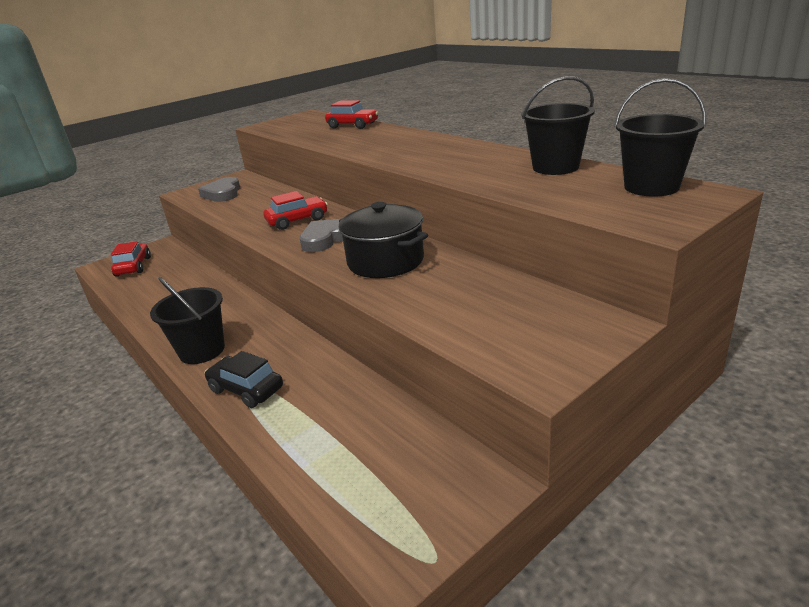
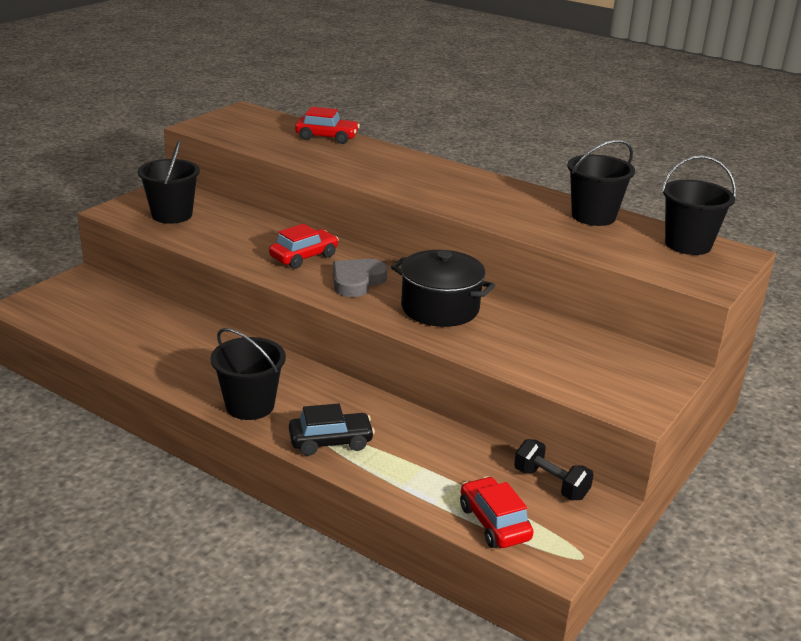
camera: 20 degrees left, 0 degrees up
red car [111,241,151,277] -> red car moved to [460,476,534,548]
grey heart [198,177,240,202] -> black bucket [138,140,200,224]
black car [204,351,283,408] -> black car turned 150 degrees clockwise [289,403,375,456]
none -> black dumbbell [514,439,594,500]

